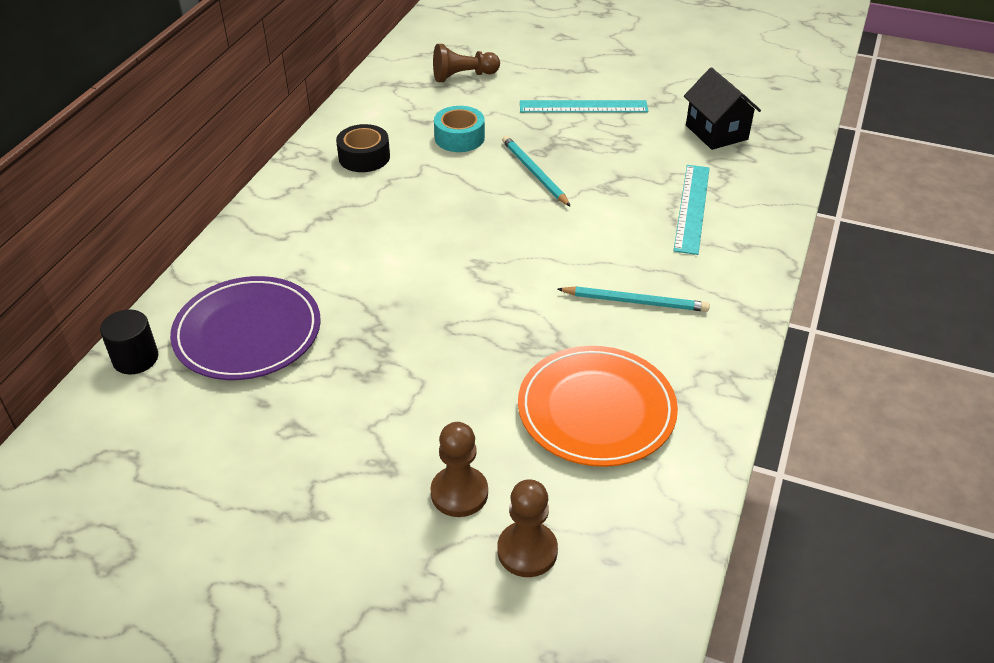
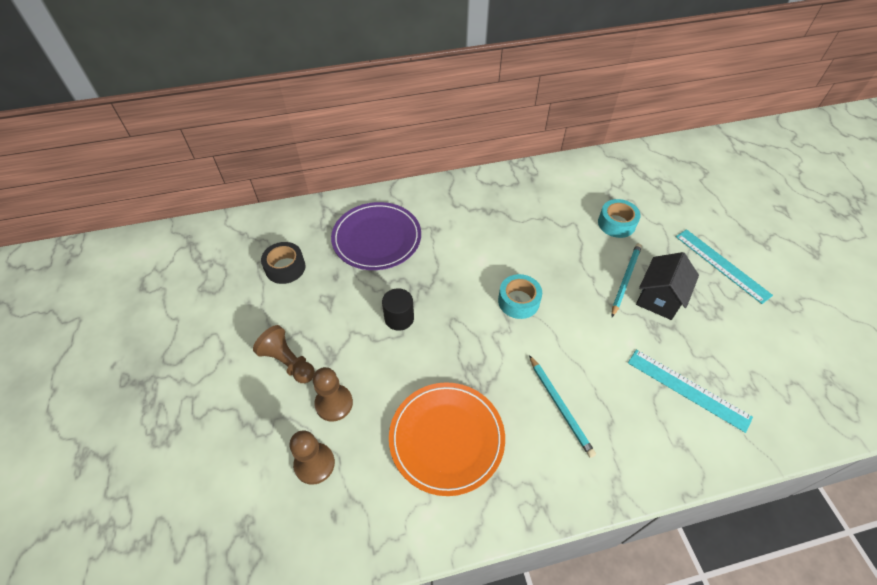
camera: 55 degrees right, 10 degrees up
black cylinder [100,309,158,375] -> black cylinder moved to [382,288,414,331]
black tape [336,124,390,172] -> black tape moved to [261,242,305,284]
brown pawn [433,44,500,82] -> brown pawn moved to [253,325,315,383]
turquoise ruler [674,165,710,255] -> turquoise ruler turned 60 degrees clockwise [628,349,753,433]
black house [684,67,761,150] -> black house moved to [636,252,699,320]
none -> turquoise tape [498,274,542,319]

